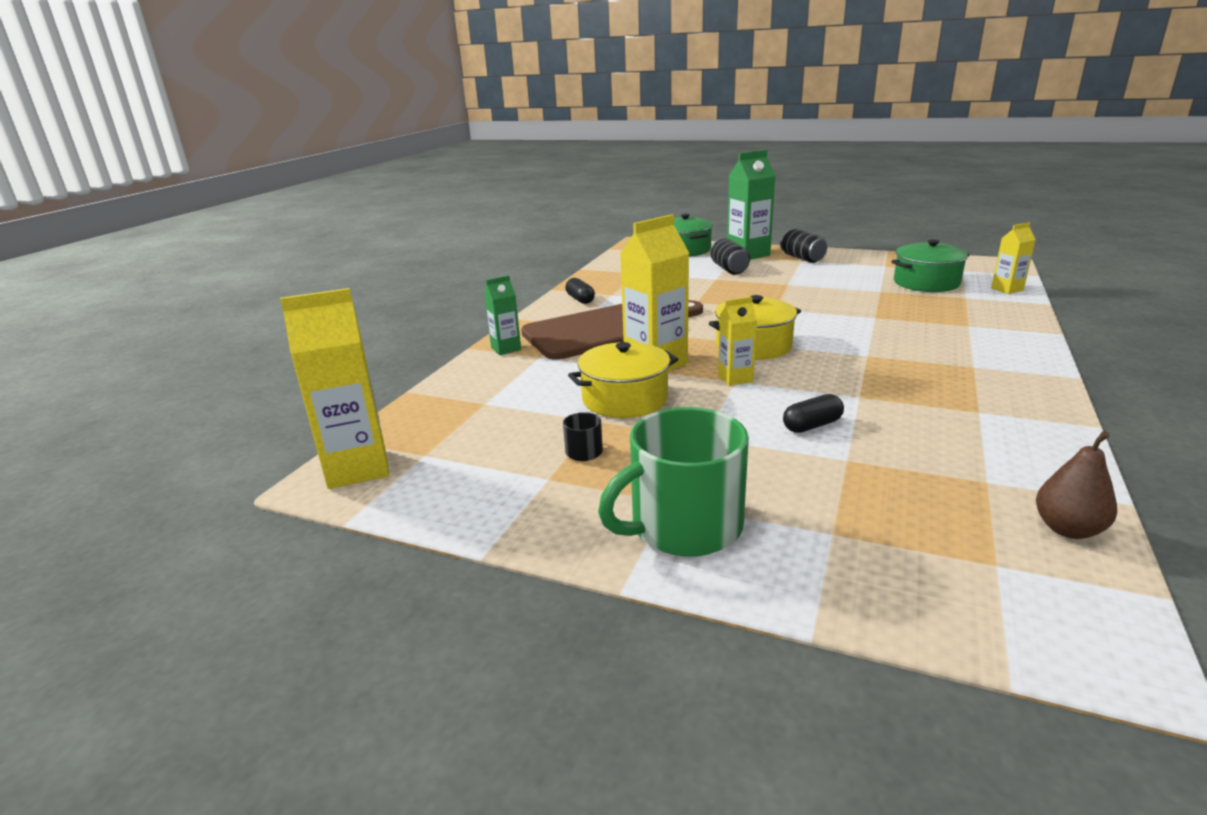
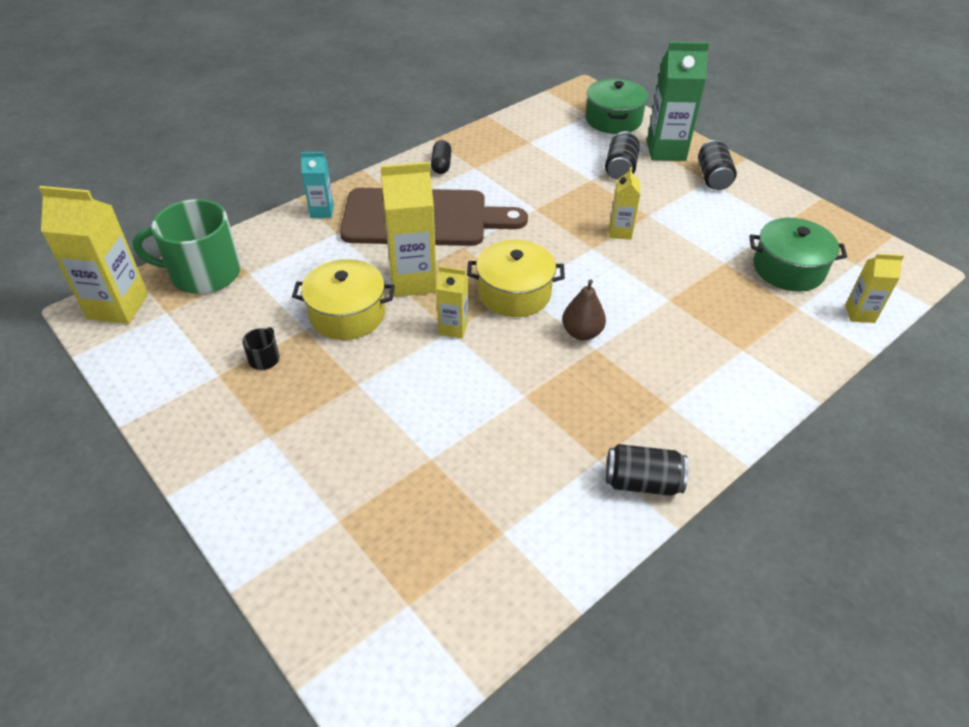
camera: 25 degrees right, 20 degrees up
green carton [484,275,521,355] -> turquoise carton [300,152,334,218]
green mug [598,407,749,557] -> green mug moved to [132,199,241,294]
black capsule [783,394,844,433] -> none
brown pear [1036,431,1117,539] -> brown pear moved to [562,279,606,341]
none -> black can [606,444,689,496]
none -> yellow carton [610,167,640,240]

